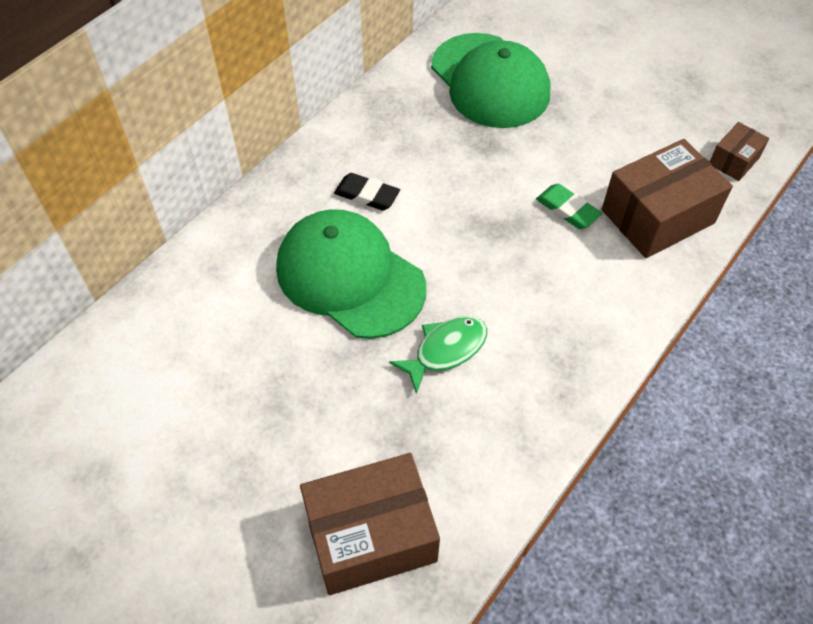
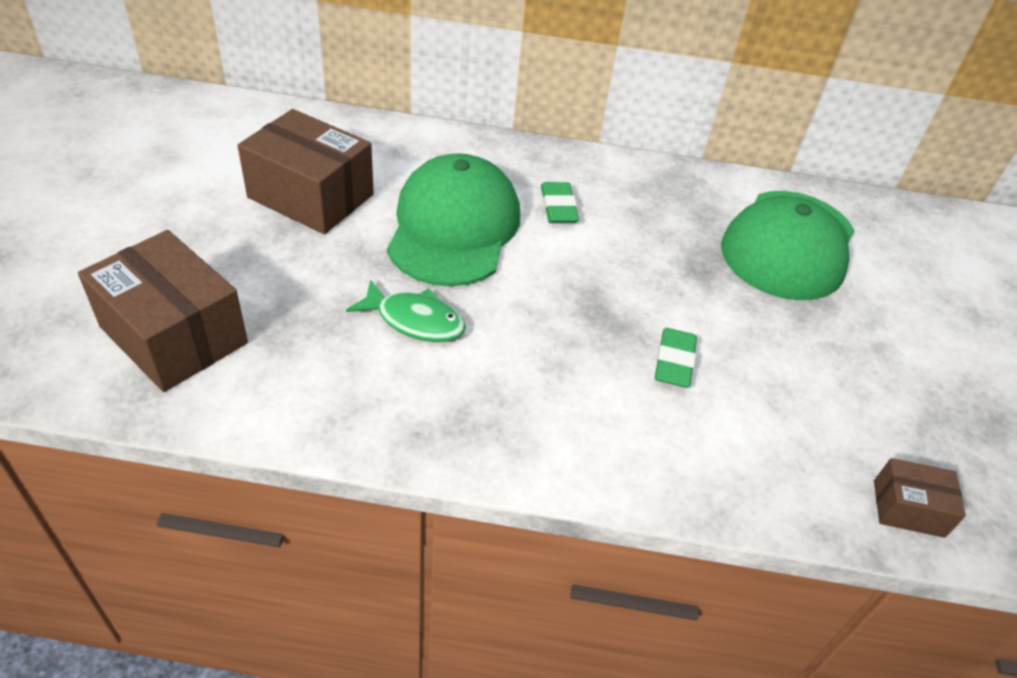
camera: 55 degrees right, 10 degrees down
black eraser [334,173,400,210] -> green eraser [541,182,579,223]
brown box [602,139,733,258] -> brown box moved to [238,109,374,234]

